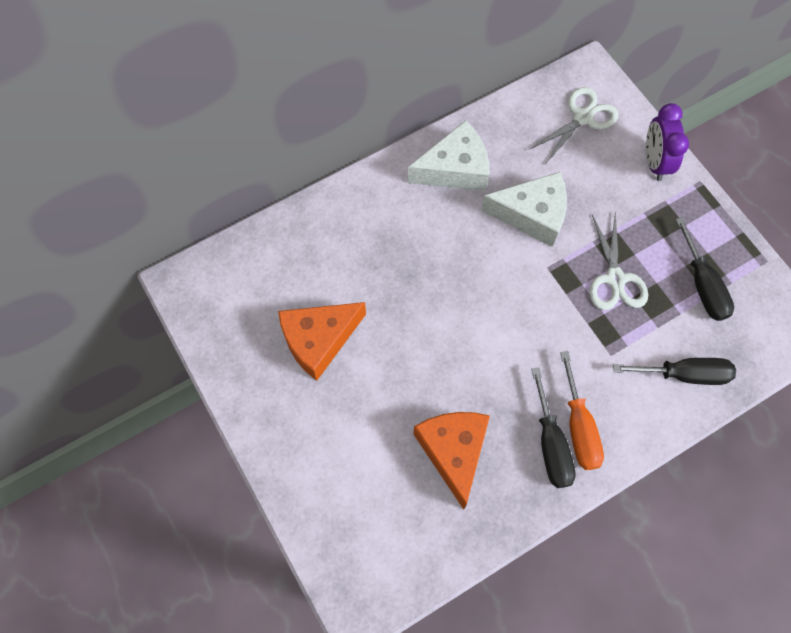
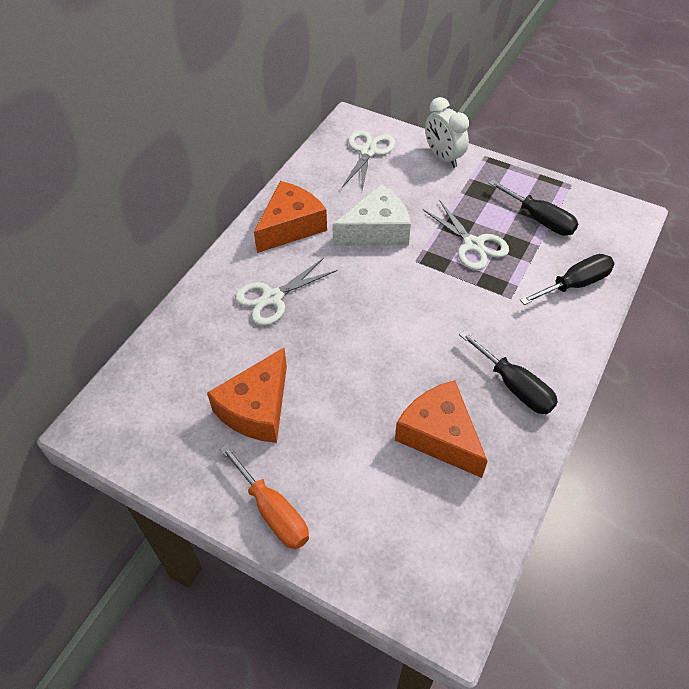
camera: 30 degrees left, 15 degrees down
white cheese [408,120,489,191] -> orange cheese [254,181,327,253]
orange screwdriver [560,351,604,470] -> orange screwdriver moved to [220,444,309,549]
purple clock [646,103,689,181] -> white clock [425,97,469,168]
none -> white scissors [235,258,337,326]

